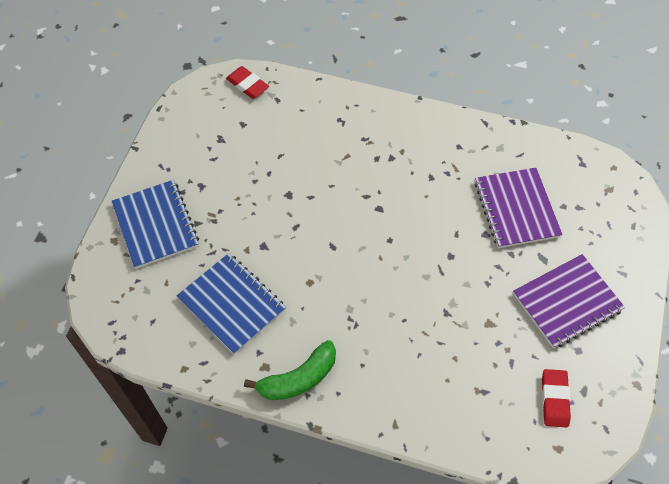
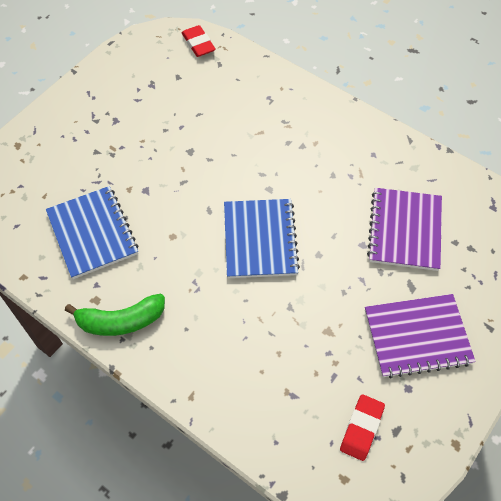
camera: 20 degrees right, 0 degrees up
blue notebook [112,180,199,269] -> blue notebook moved to [224,199,300,278]

